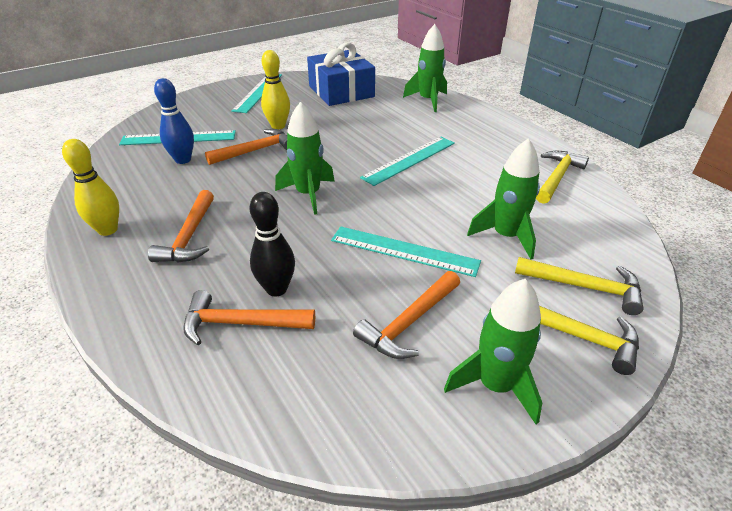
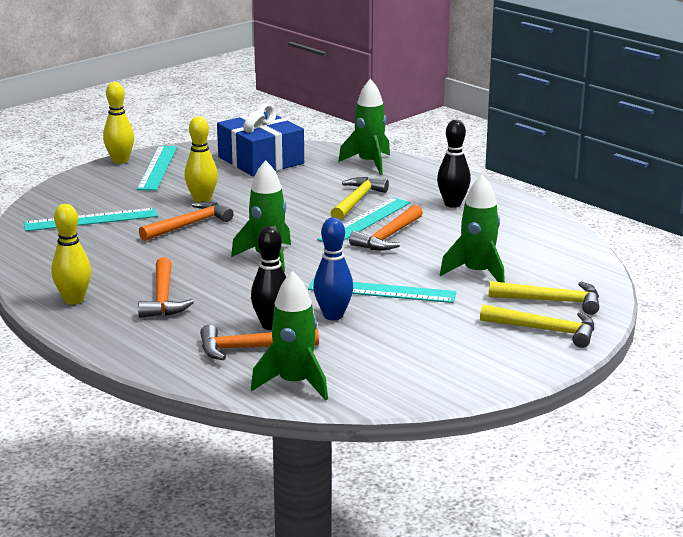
camera: 10 degrees left, 15 degrees down
blue bowling pin [154,78,194,164] -> blue bowling pin moved to [313,218,353,320]
orange hammer [353,271,460,359] -> orange hammer moved to [349,205,423,250]
green rocket [444,279,542,424] -> green rocket moved to [251,271,328,401]
yellow hammer [536,151,589,204] -> yellow hammer moved to [331,177,389,220]
none -> yellow bowling pin [103,82,134,164]
none -> black bowling pin [437,120,471,208]

